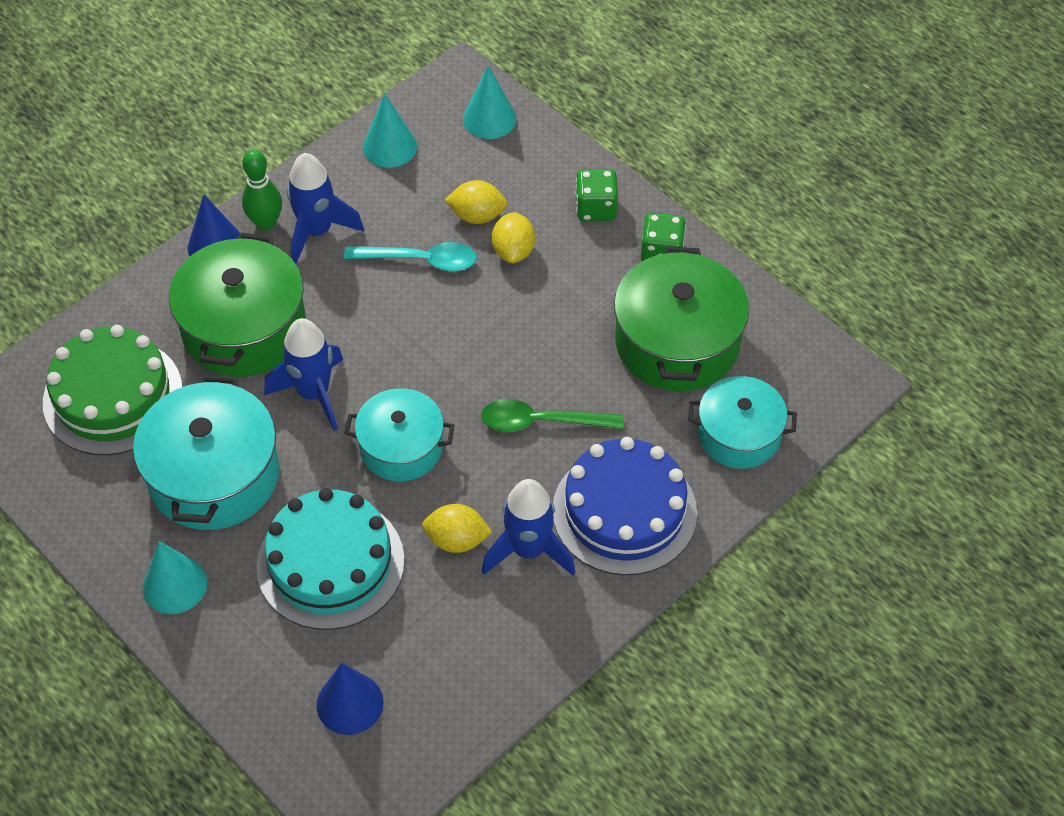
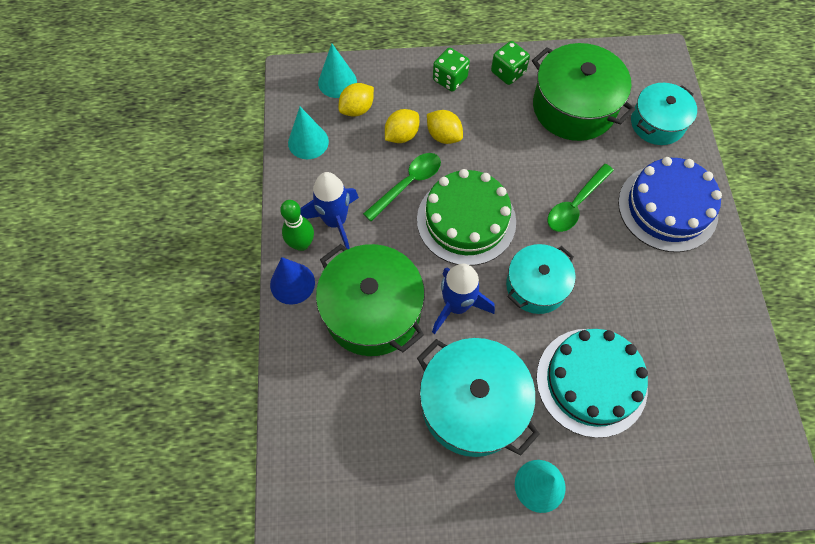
camera: 50 degrees left, 10 degrees up
green cake [43,325,182,455] -> green cake moved to [417,169,516,266]
blue cone [317,663,383,735] -> none
turquoise spoon [344,242,477,271] -> green spoon [363,153,441,222]
yellow lemon [422,504,492,553] -> yellow lemon moved to [338,83,374,117]
blue rocket [482,479,575,575] -> none

